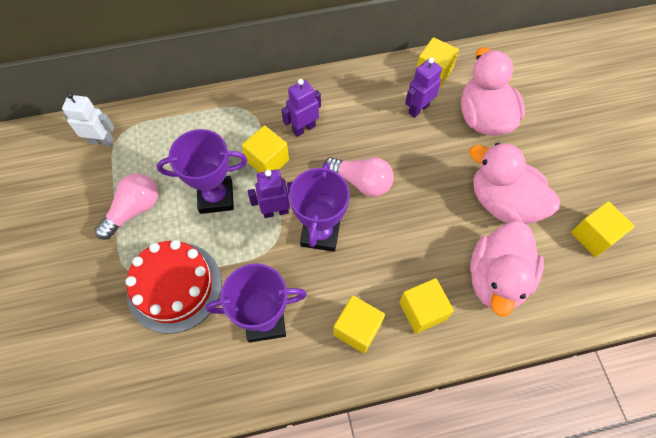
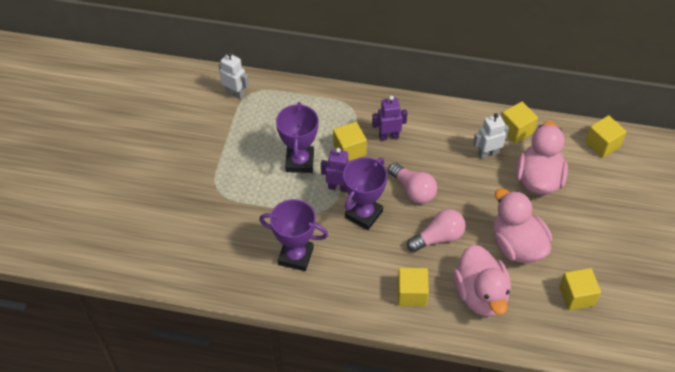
camera: 25 degrees right, 10 degrees down
pink light bulb [95,173,158,240] -> pink light bulb moved to [407,209,466,252]
red cake [125,240,222,334] -> none
purple trophy [157,129,248,214] -> purple trophy turned 75 degrees clockwise [276,102,319,173]
yellow cube [333,296,385,353] -> yellow cube moved to [585,115,627,158]
purple robot [405,57,442,118] -> white robot [473,113,509,159]
pink duck [470,222,544,317] -> pink duck turned 60 degrees counterclockwise [453,245,511,316]

